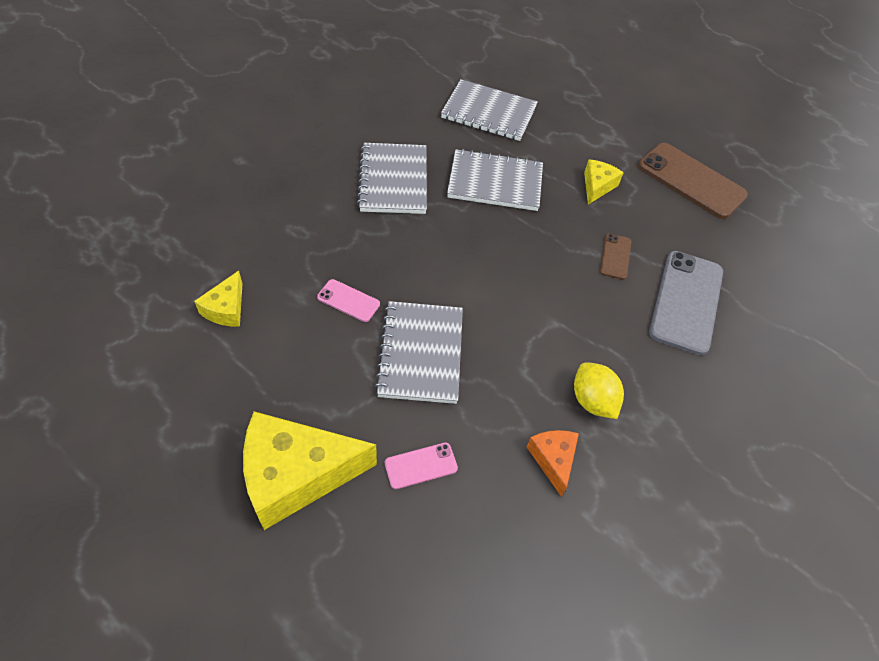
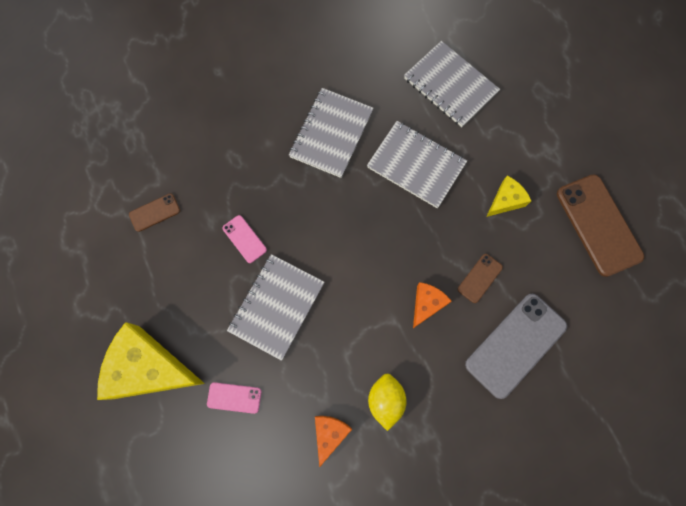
camera: 30 degrees right, 20 degrees up
yellow cheese [194,271,243,327] -> brown phone [129,194,180,232]
none -> orange cheese [413,282,452,328]

